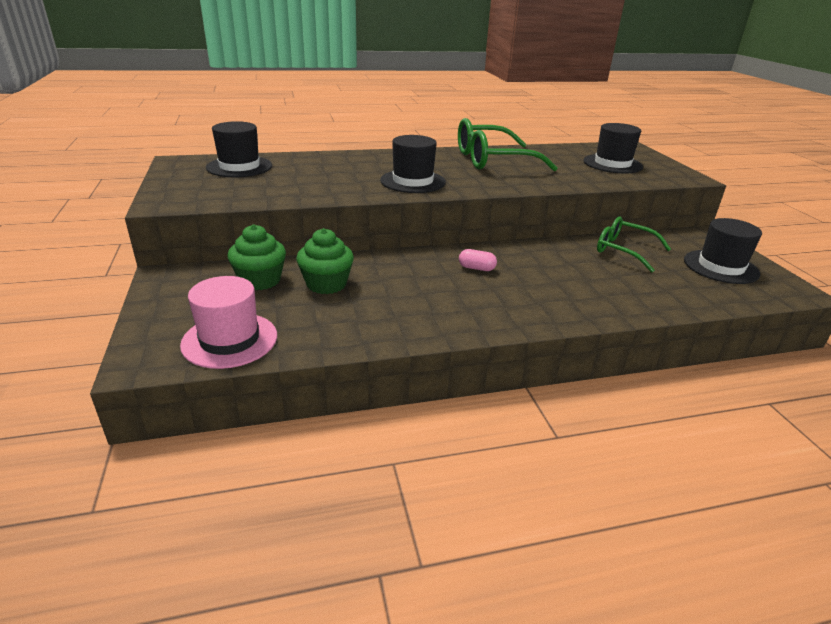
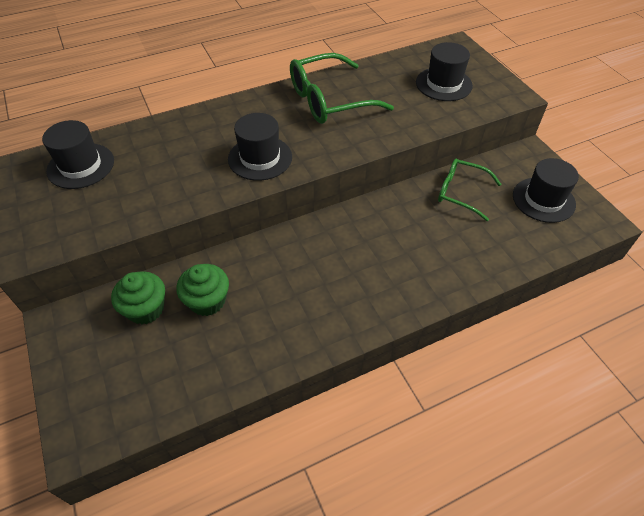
camera: 10 degrees left, 20 degrees up
pink hat [180,276,277,369] -> none
pink capsule [459,249,497,271] -> none

